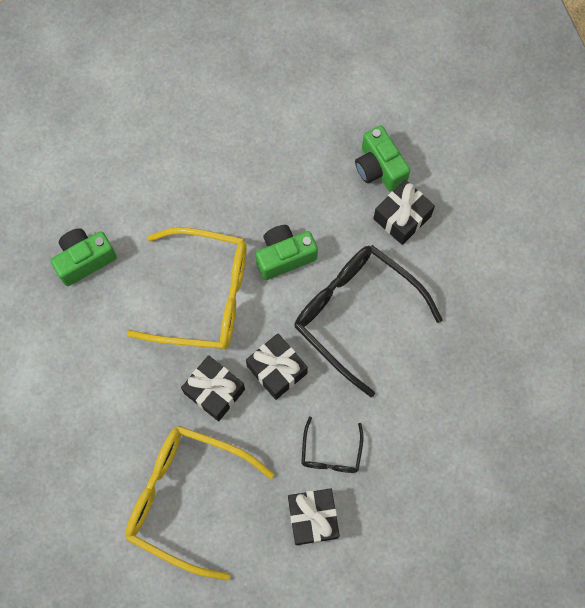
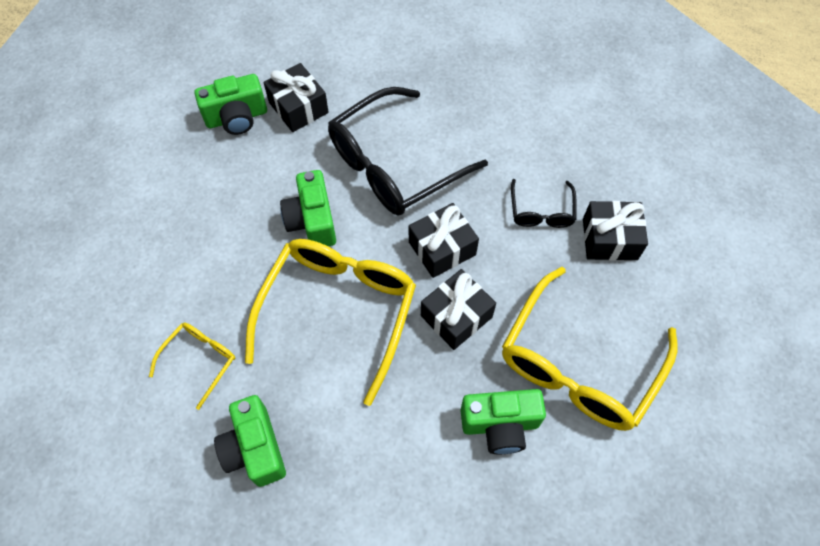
camera: 80 degrees left, 10 degrees down
black glasses [301,416,363,473] -> black glasses turned 75 degrees clockwise [511,179,576,228]
none -> yellow glasses [149,323,235,410]
none -> green camera [460,389,546,454]

